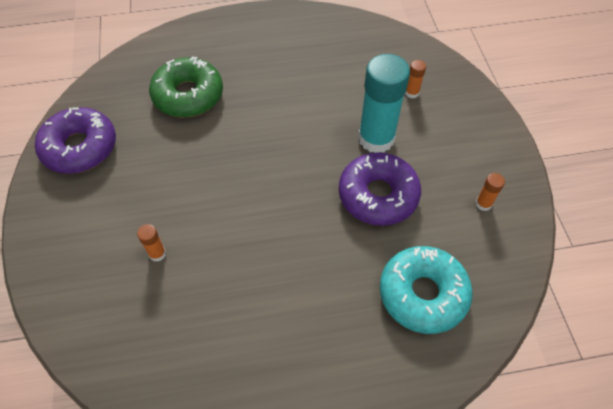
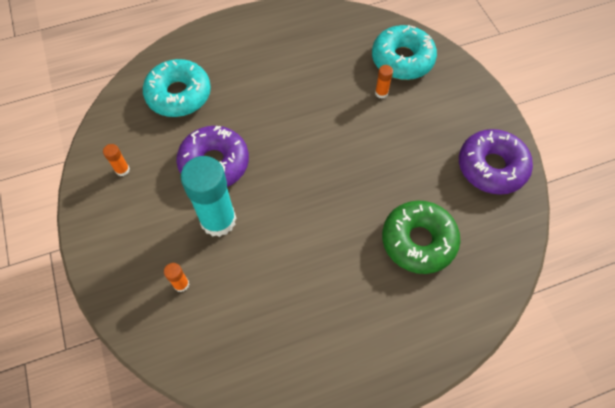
camera: 170 degrees right, 5 degrees up
none -> turquoise donut [372,25,437,80]

